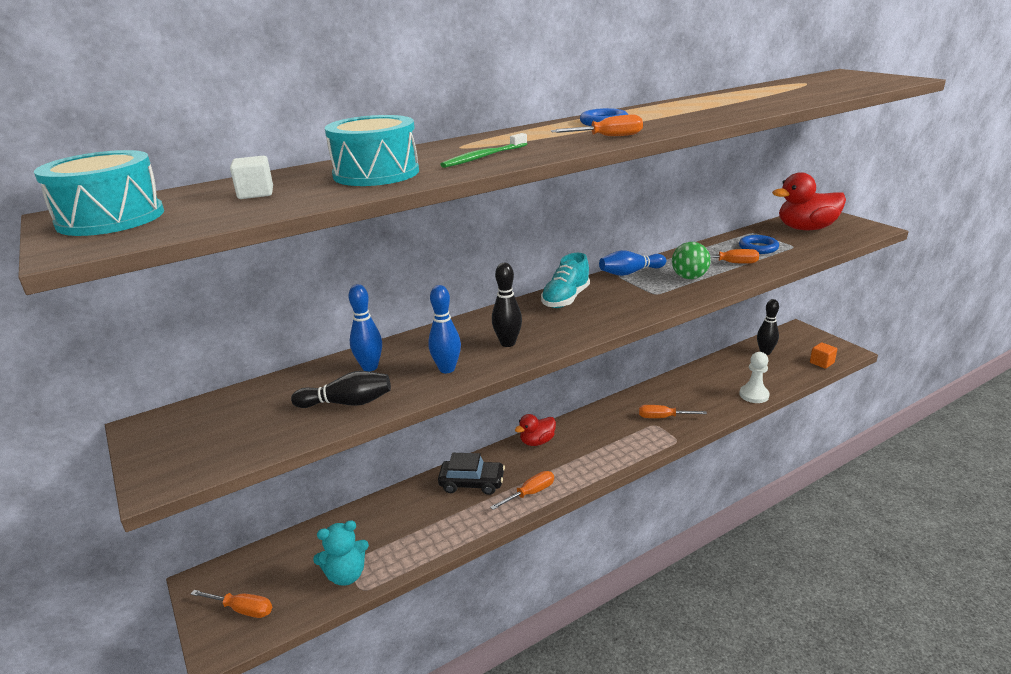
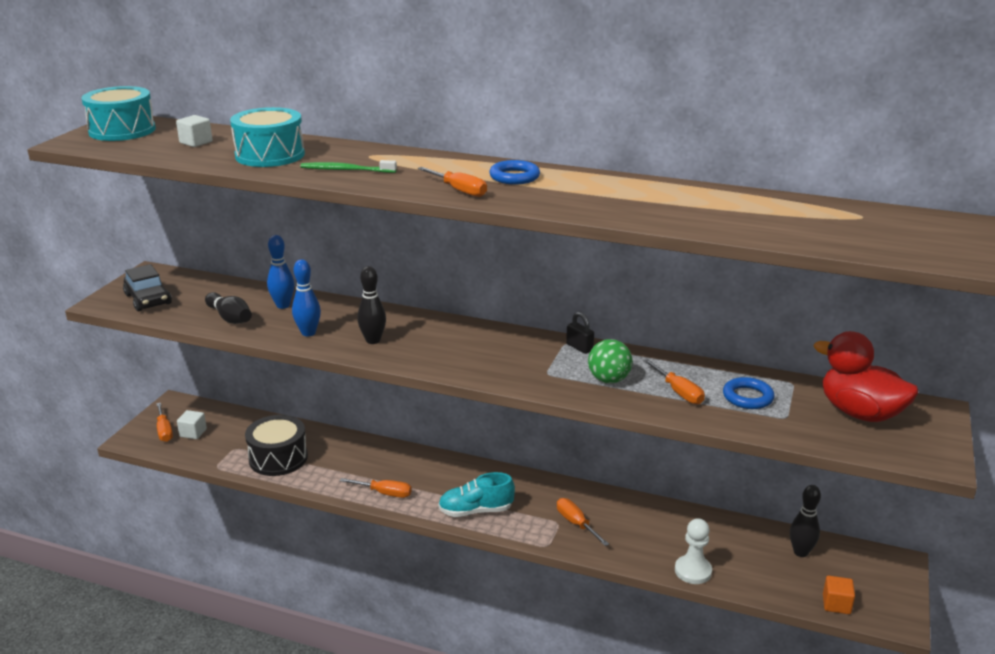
camera: 50 degrees right, 0 degrees up
turquoise teddy bear [313,521,369,586] -> none
black car [438,453,505,495] -> black car moved to [123,264,172,311]
red duck [515,414,556,446] -> none
turquoise shoe [541,253,590,308] -> turquoise shoe moved to [438,472,515,517]
blue bowling pin [599,250,666,276] -> black padlock [566,312,594,354]
none -> white cube [177,410,207,439]
none -> black drum [245,415,308,476]

